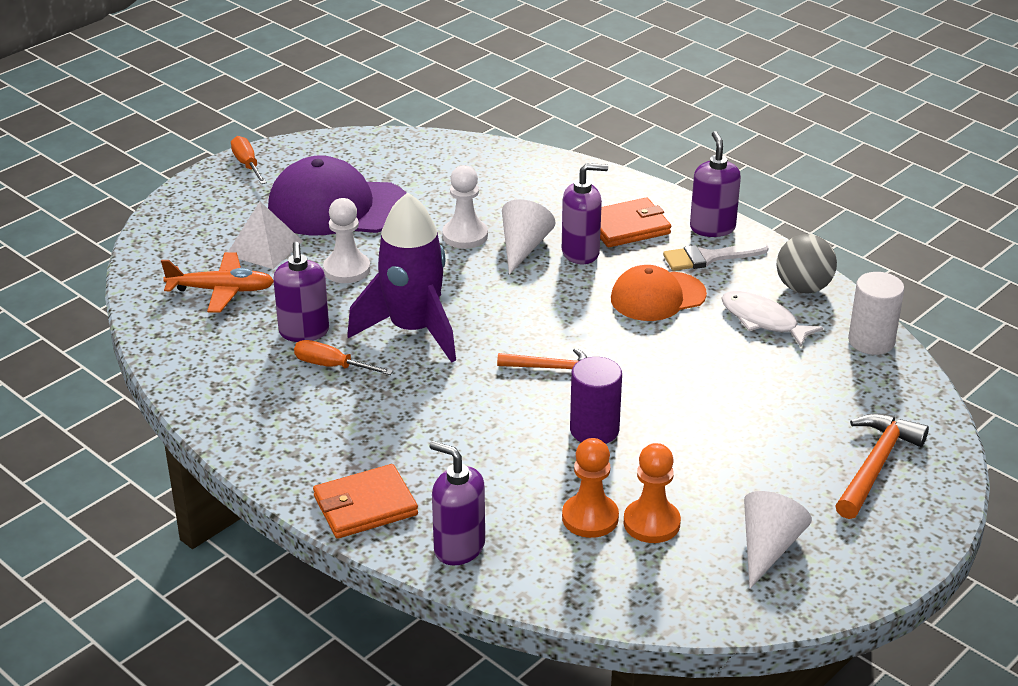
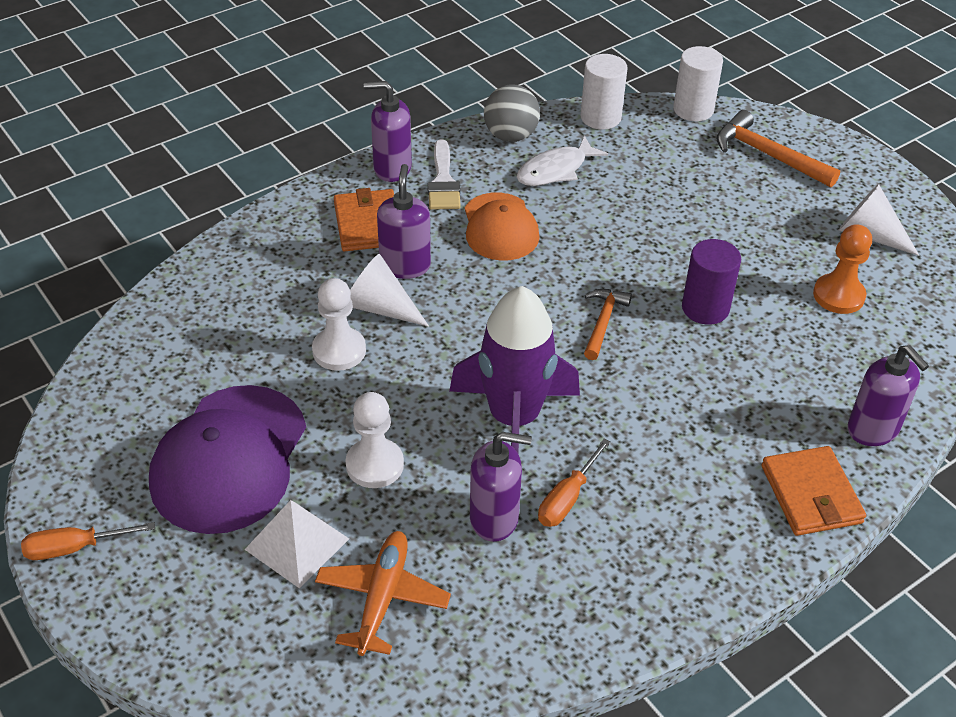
camera: 80 degrees left, 10 degrees up
purple soap dispenser [430,441,485,565] -> purple soap dispenser turned 75 degrees counterclockwise [848,345,929,446]
orange pawn [562,438,619,538] -> none
none -> white cylinder [673,46,723,121]

